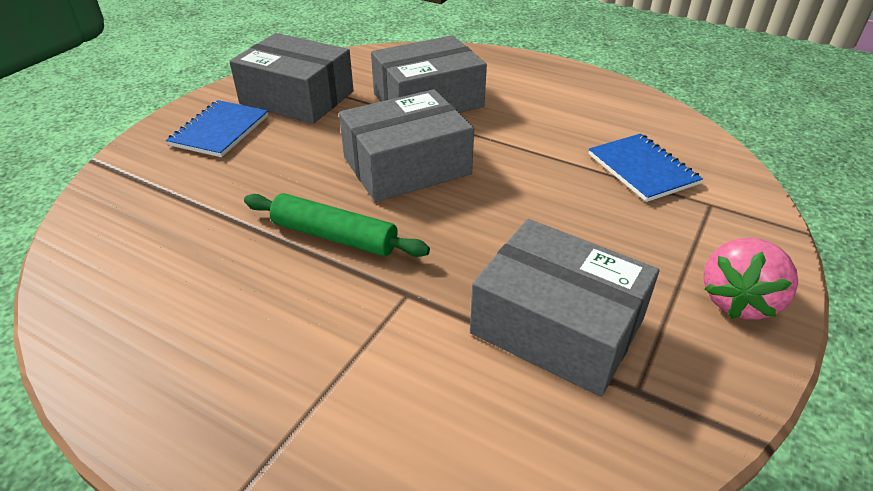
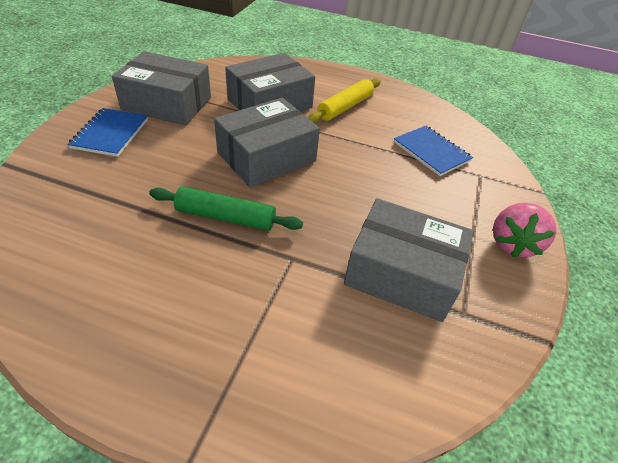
camera: 15 degrees left, 5 degrees up
none -> yellow rolling pin [308,78,381,123]

